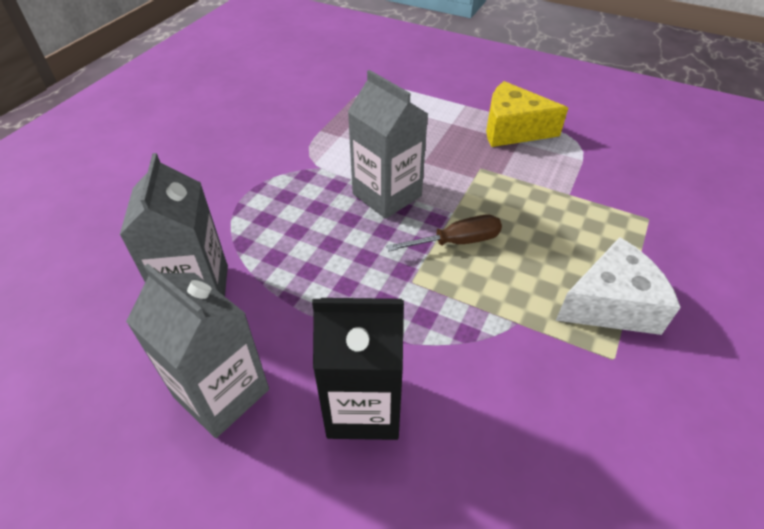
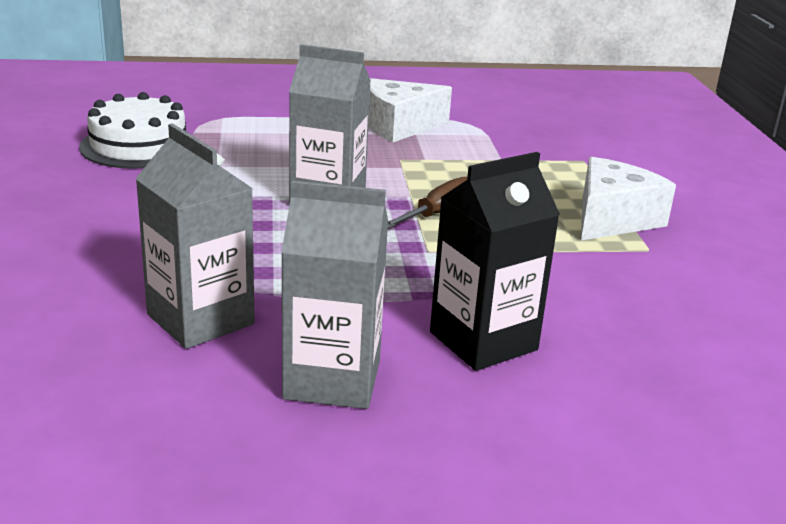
camera: 35 degrees left, 20 degrees down
yellow cheese [486,81,568,147] -> white cheese [368,78,452,143]
none -> white cake [79,92,190,169]

